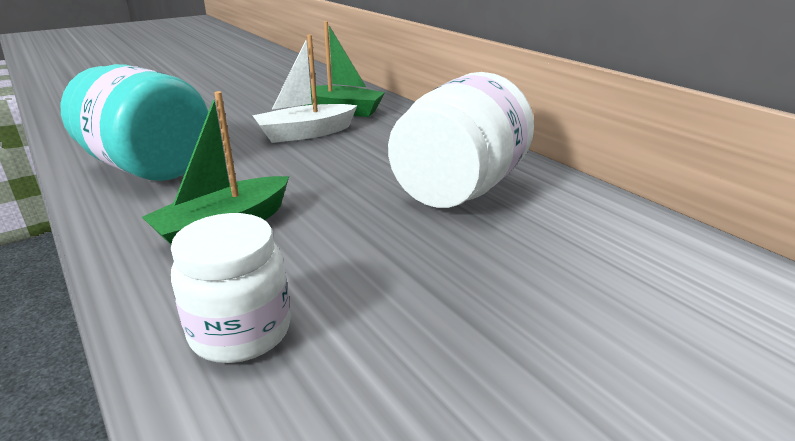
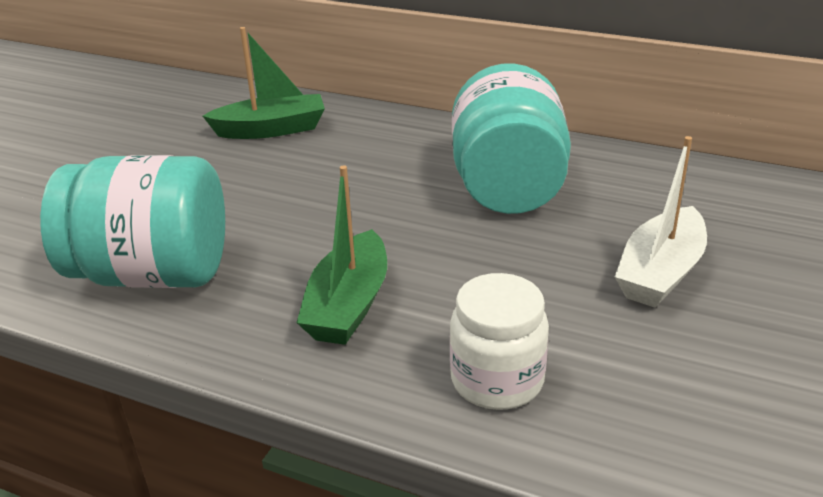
camera: 30 degrees left, 5 degrees up
white boat [252,35,357,143] -> white boat moved to [615,136,707,308]
white jar [388,72,534,208] -> turquoise jar [452,63,571,214]

